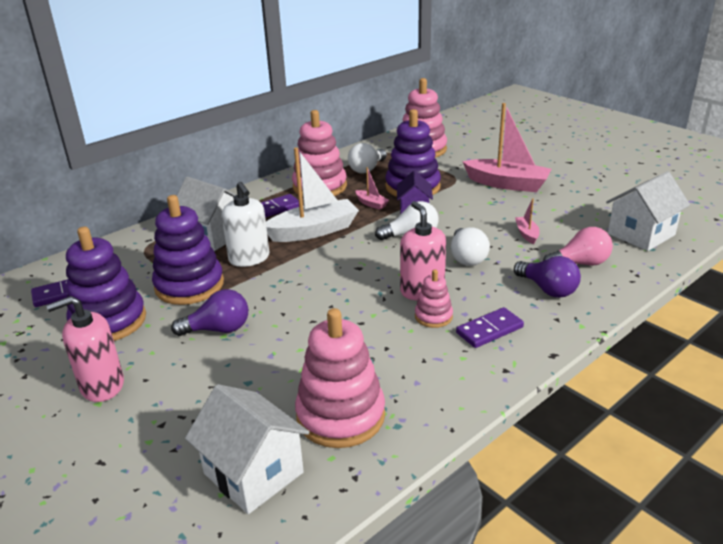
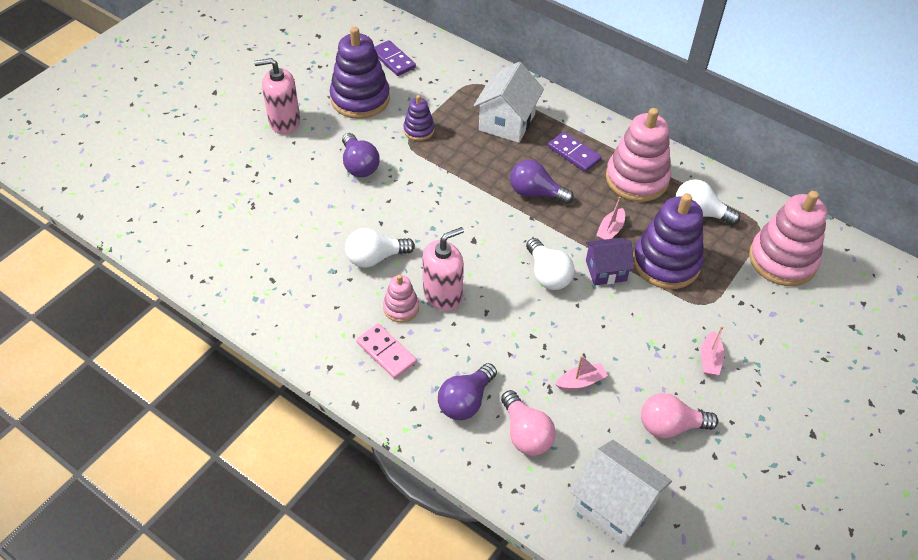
camera: 75 degrees right, 20 degrees up
pink soap dispenser [46,296,124,402] -> pink soap dispenser turned 60 degrees counterclockwise [254,58,300,134]
purple stacking toy [152,195,224,305] -> purple stacking toy [403,95,434,141], size x0.51
white house [185,384,310,514] -> none
white soap dispenser [222,182,269,267] -> none
white boat [266,147,359,242] -> purple light bulb [510,160,574,204]
pink stacking toy [295,308,385,448] -> none
white light bulb [451,227,490,266] -> white light bulb moved to [345,228,415,268]
purple domino [456,307,524,348] -> pink domino [356,324,417,379]
pink boat [462,103,552,192] -> pink boat [701,326,724,376], size x0.45
none -> pink light bulb [641,393,718,438]

